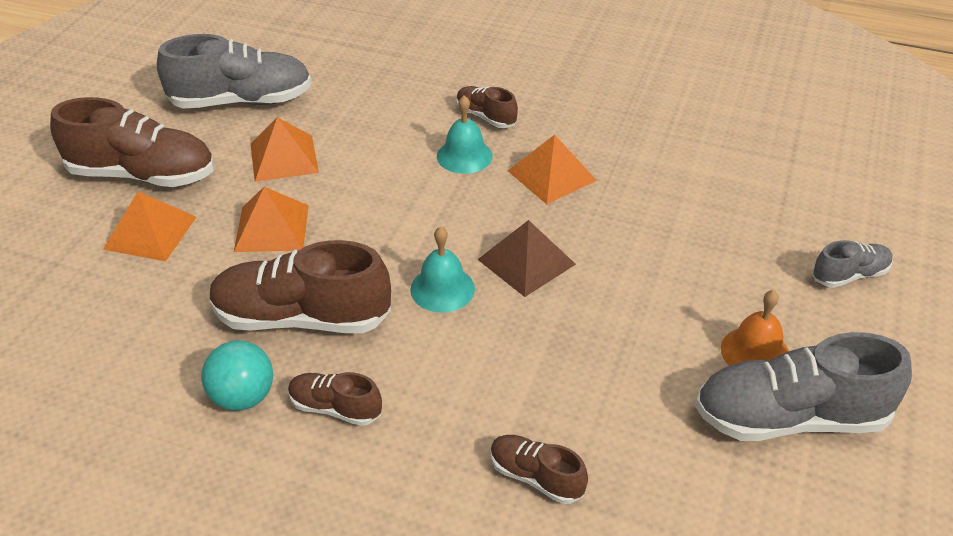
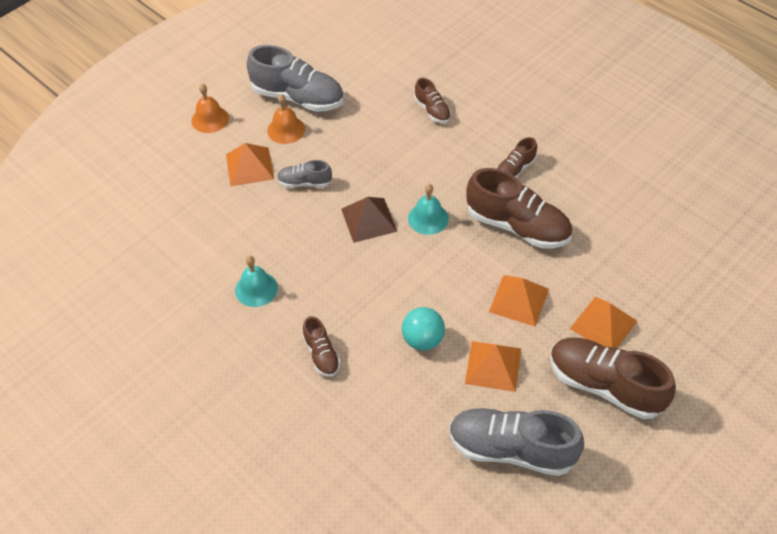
camera: 155 degrees left, 10 degrees up
turquoise ball [201,341,273,411] -> turquoise ball moved to [402,307,445,350]
brown shoe [288,372,382,426] -> brown shoe turned 90 degrees clockwise [496,137,537,178]
turquoise bell [437,95,493,174] -> turquoise bell moved to [235,256,278,307]
orange pyramid [508,135,597,204] -> orange pyramid moved to [226,143,274,187]
grey shoe [812,240,893,288] -> grey shoe moved to [277,160,332,188]
none -> orange bell [191,84,229,133]

